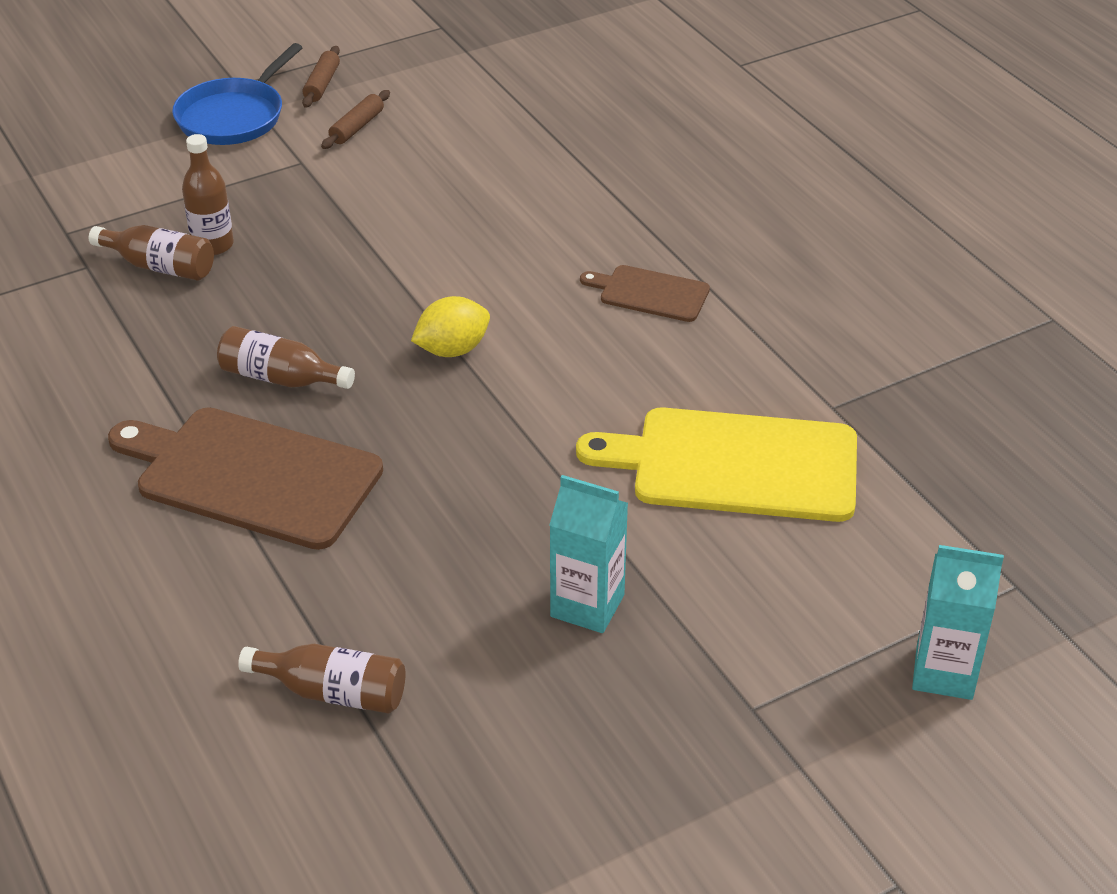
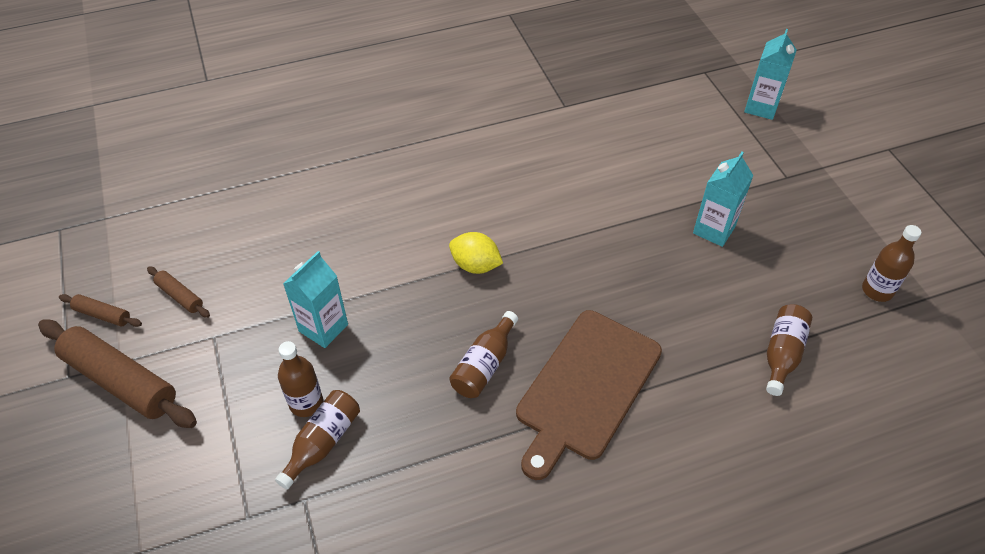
camera: 80 degrees left, 10 degrees up
blue pan [172,43,303,145] -> brown rolling pin [38,320,197,428]
yellow lemon [411,296,490,357] -> yellow lemon turned 45 degrees counterclockwise [449,232,503,274]
yellow cutting board [576,407,857,522] -> none
brown cutting board [580,265,710,322] -> none
none -> turquoise carton [283,251,348,348]
none -> brown bottle [862,225,921,302]

